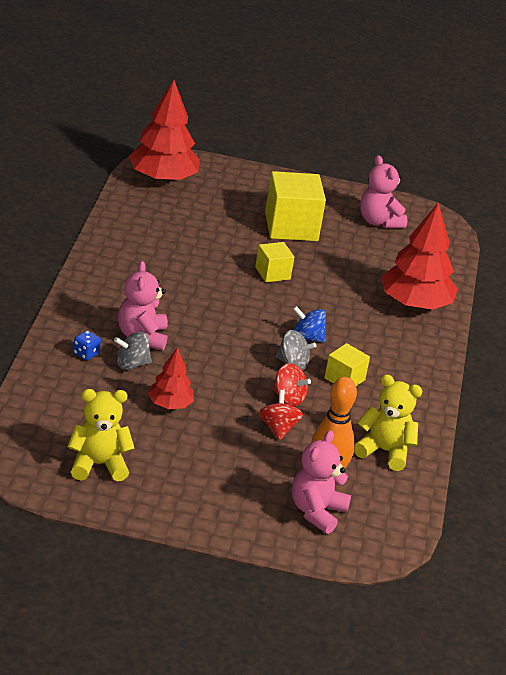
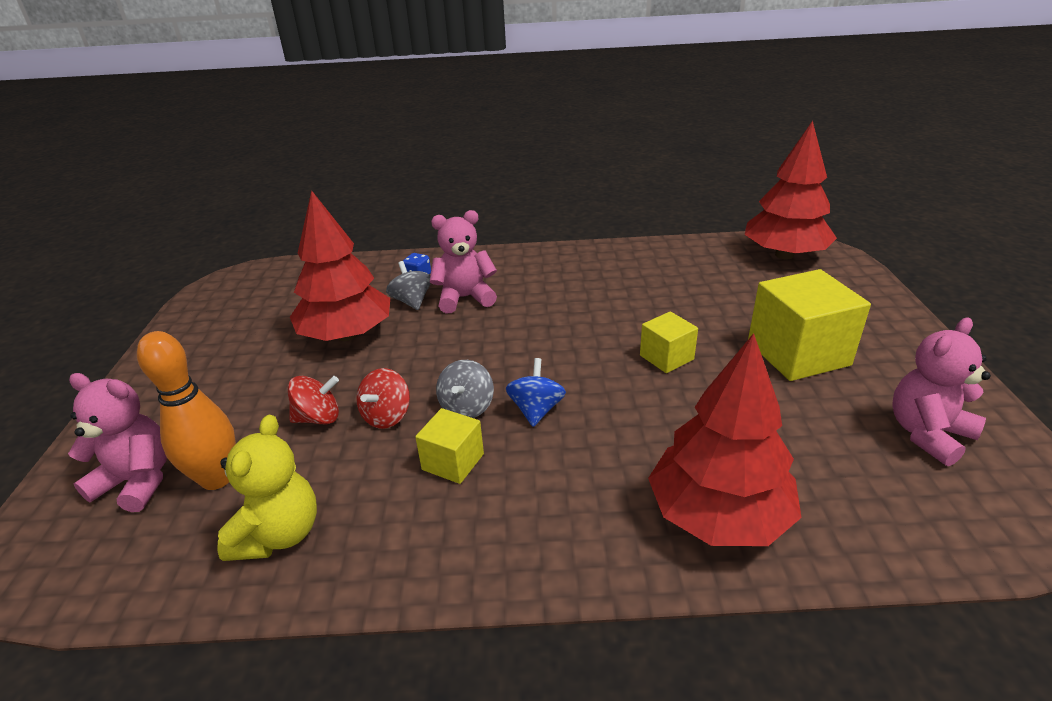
camera: 85 degrees right, 0 degrees up
yellow teddy bear [68,389,135,481] -> none
red tree [148,347,194,409] -> red tree [290,190,390,341], size x1.85

